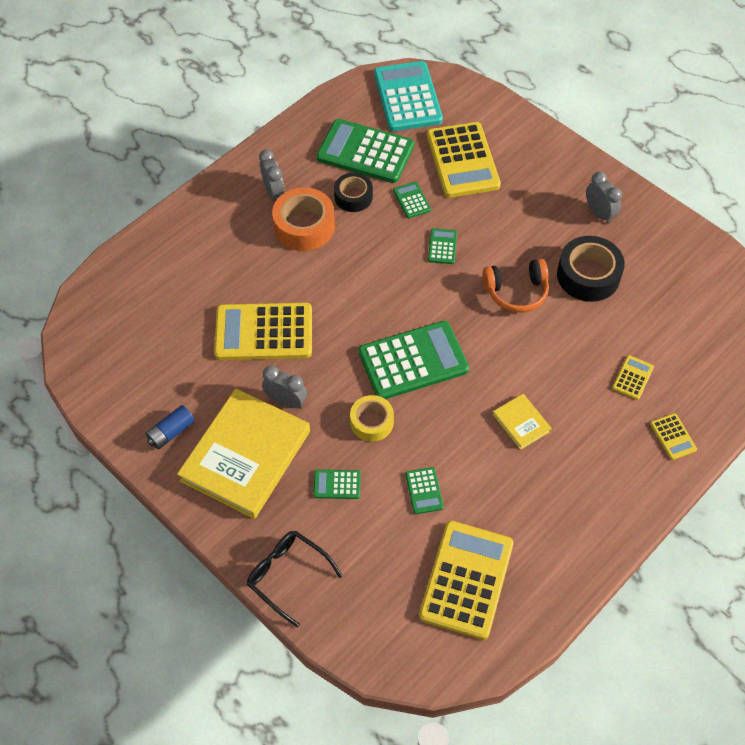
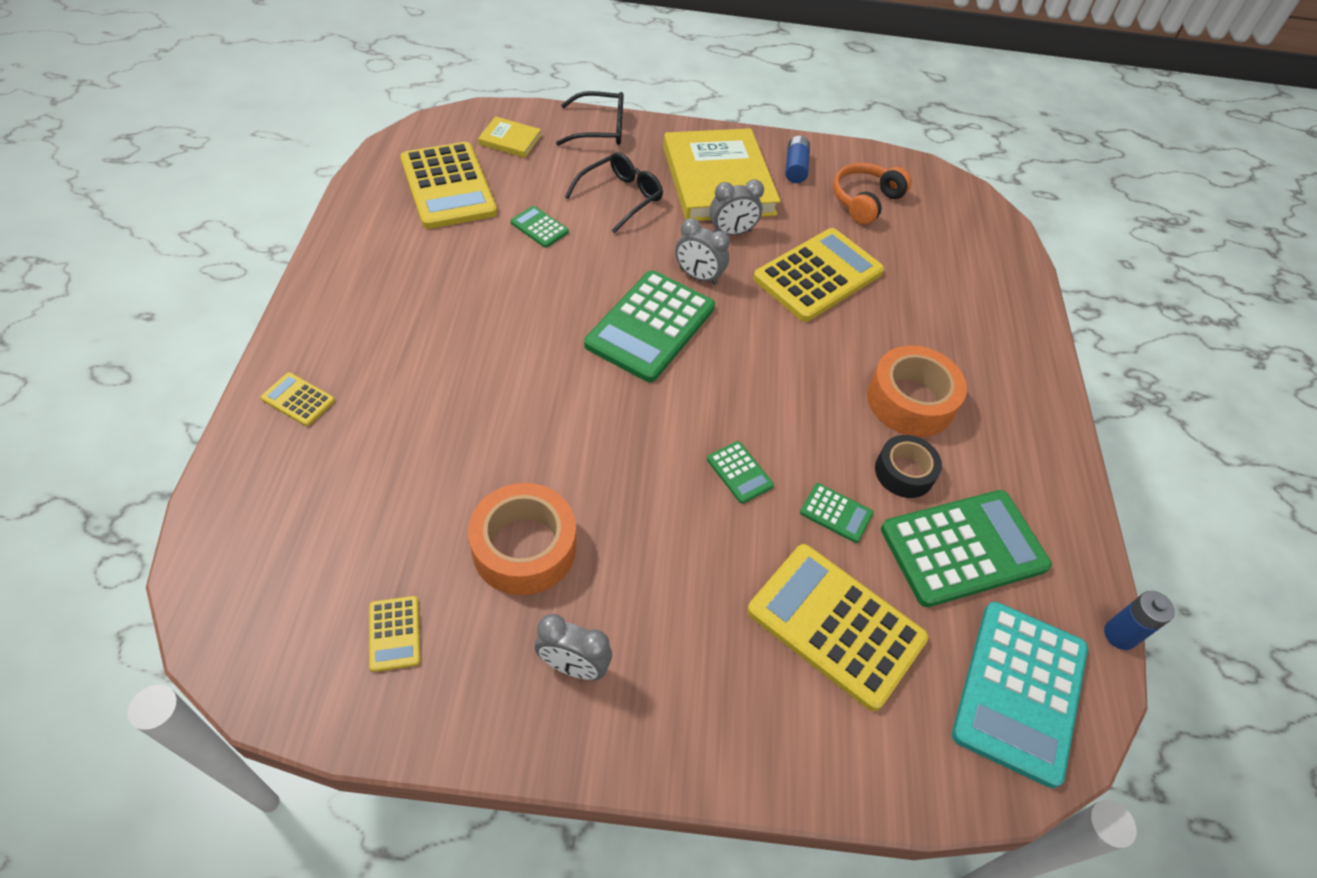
camera: 135 degrees right, 5 degrees down
grey clock [259,149,284,200] -> grey clock moved to [675,218,730,285]
green calculator [313,470,361,499] -> black glasses [565,152,663,233]
yellow tape [350,395,394,442] -> none
turquoise calculator [374,61,443,131] -> turquoise calculator turned 75 degrees clockwise [952,602,1088,788]
orange headphones [483,259,549,313] -> orange headphones moved to [833,163,912,225]
yellow book [493,394,552,450] -> yellow book moved to [478,116,541,158]
black tape [557,236,625,302] -> orange tape [468,483,576,595]
yellow calculator [612,355,654,400] -> yellow calculator moved to [369,596,420,672]
none -> blue battery [1104,591,1175,650]

